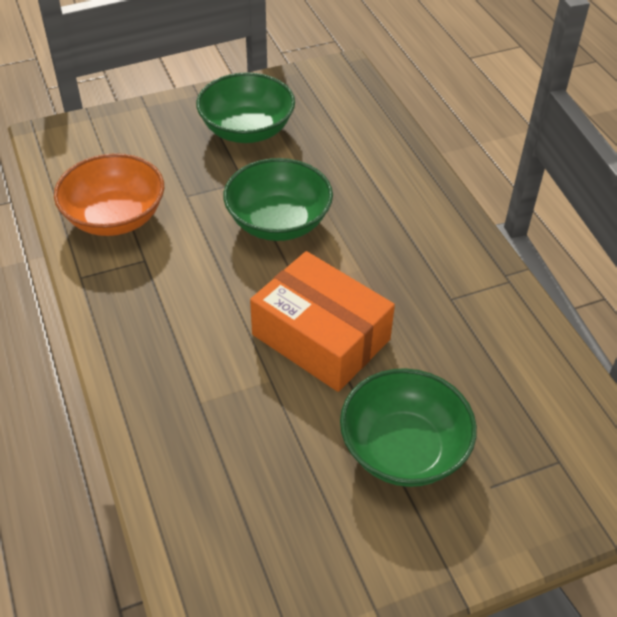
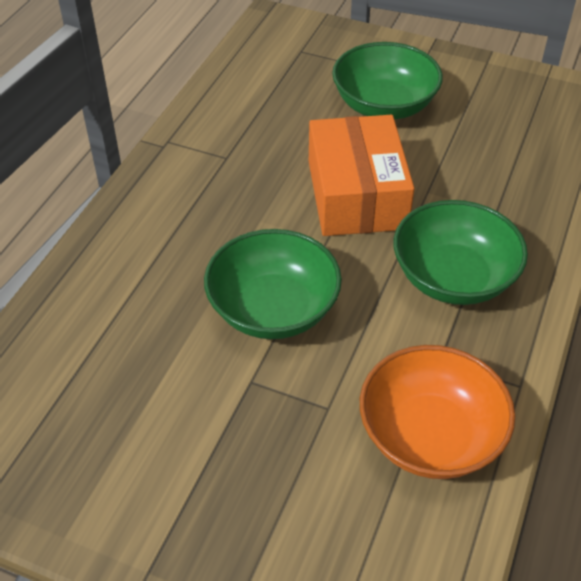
camera: 135 degrees left, 0 degrees up
green bowl [196,72,295,143] -> green bowl moved to [394,200,528,305]

